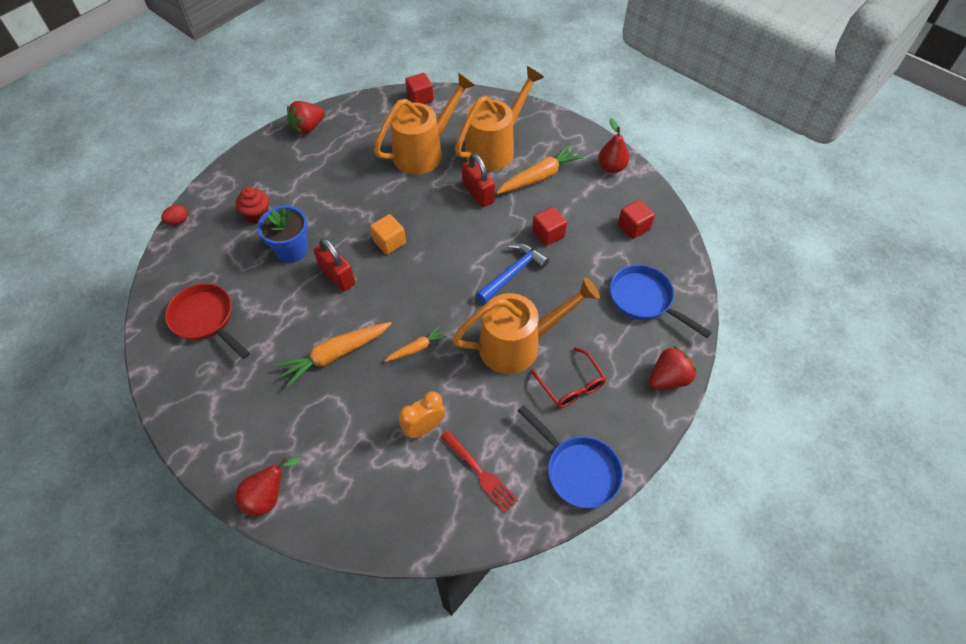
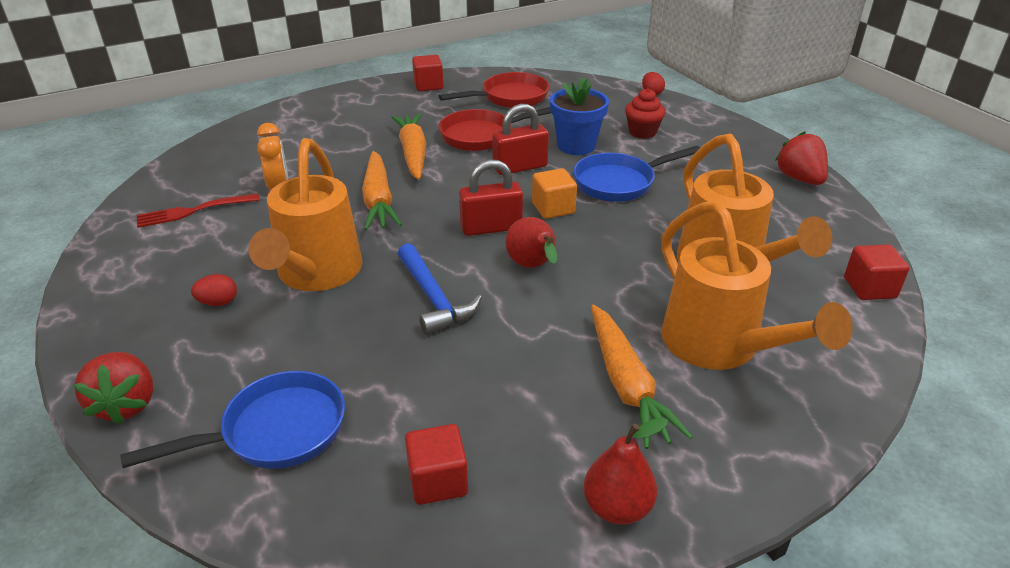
camera: 110 degrees right, 20 degrees down
red pear [236,457,301,516] -> red pear moved to [505,217,557,268]
orange carrot [385,326,447,362] -> orange carrot [362,151,402,230], size x1.78
red padlock [462,154,495,207] -> red padlock moved to [459,159,523,236]
blue pan [517,405,623,508] -> blue pan moved to [573,146,700,202]
red glasses [531,347,606,408] -> red egg [191,274,237,306]
red cube [532,207,567,246] -> red cube moved to [412,55,443,91]
none -> red pan [438,107,551,151]

